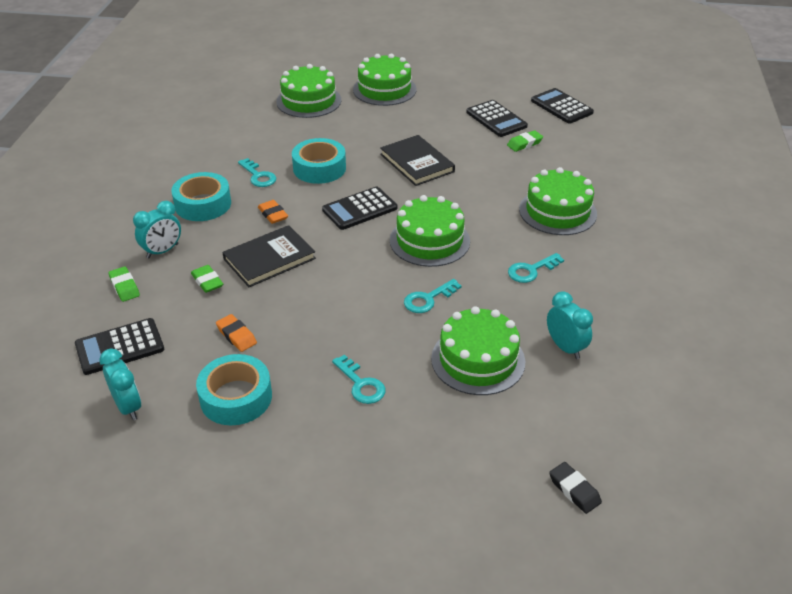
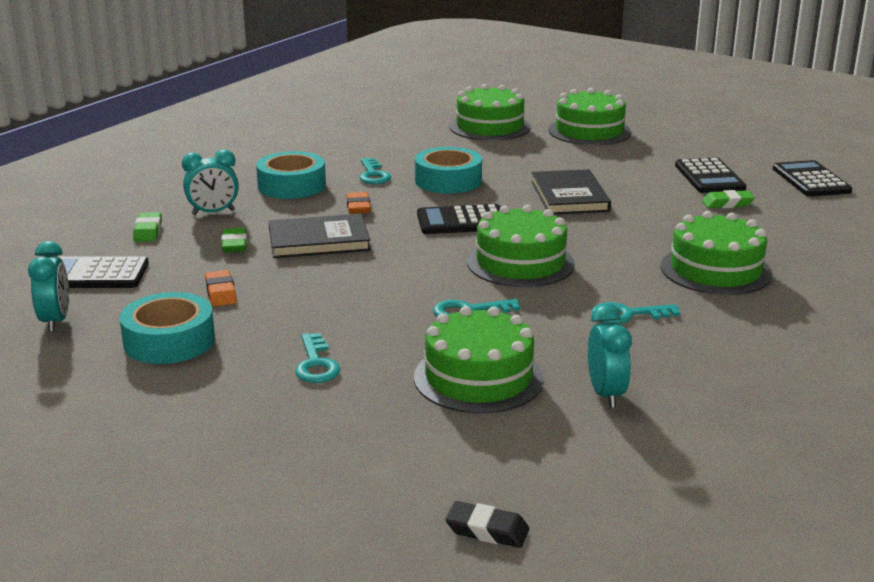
camera: 25 degrees right, 15 degrees down
black eraser [549,462,602,514] -> black eraser turned 60 degrees counterclockwise [445,501,529,548]

